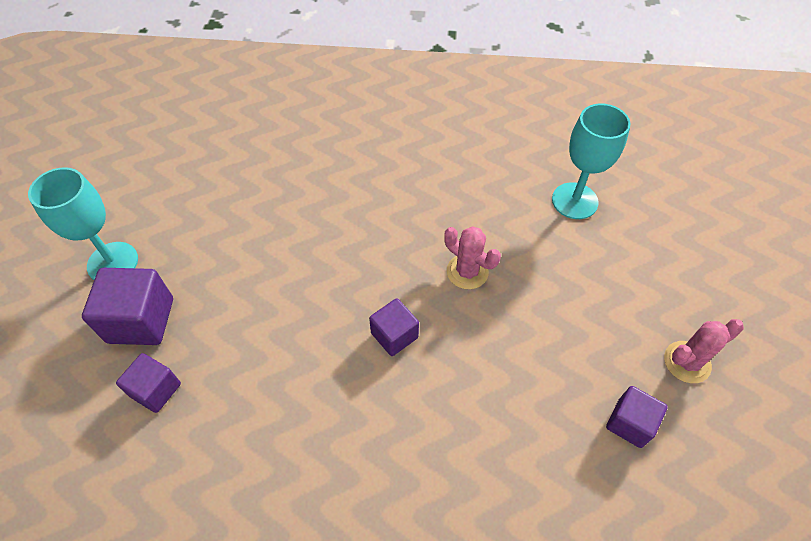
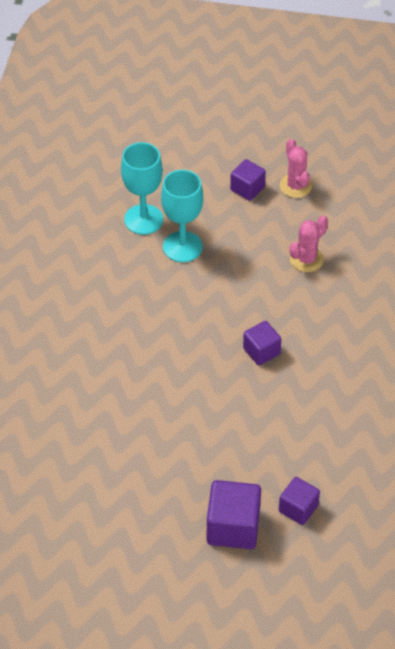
camera: 85 degrees left, 5 degrees down
turquoise goblet [28,167,138,280] -> turquoise goblet moved to [161,170,203,262]
pink cactus [444,226,501,289] -> pink cactus moved to [290,216,328,272]
purple cube [606,386,668,448] -> purple cube moved to [230,159,266,201]

